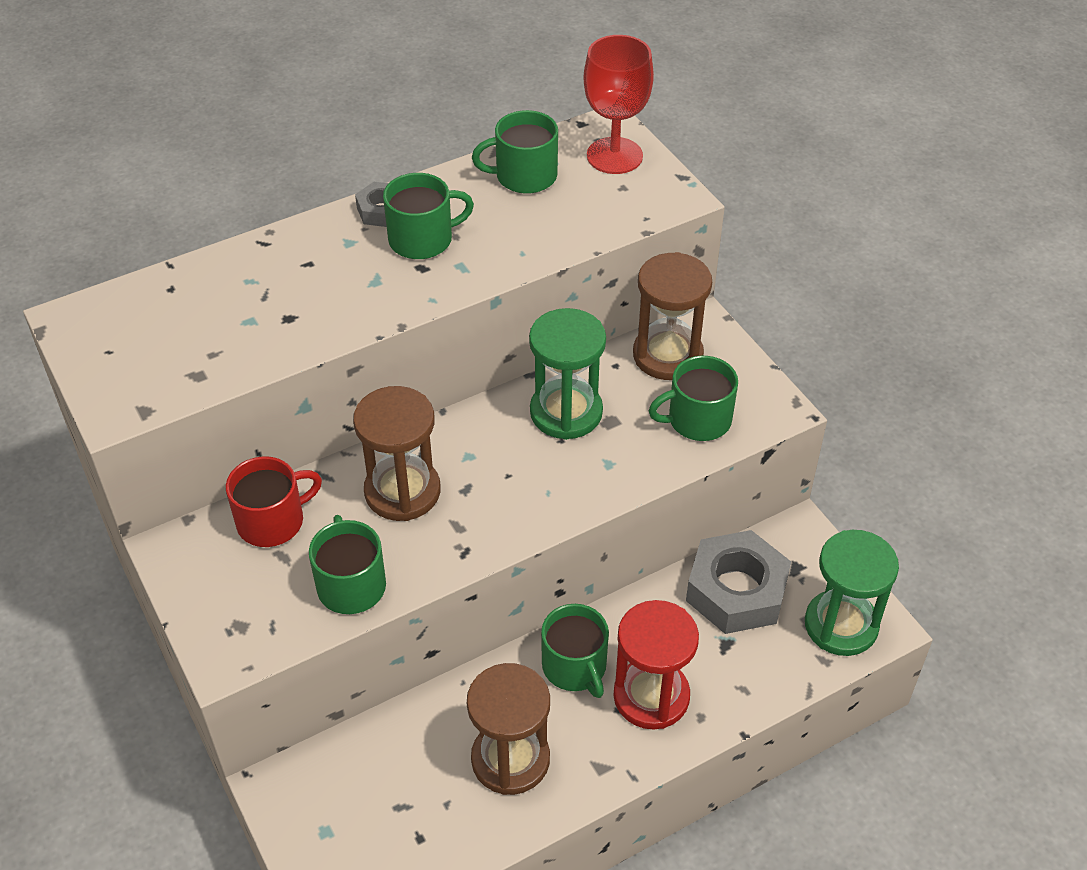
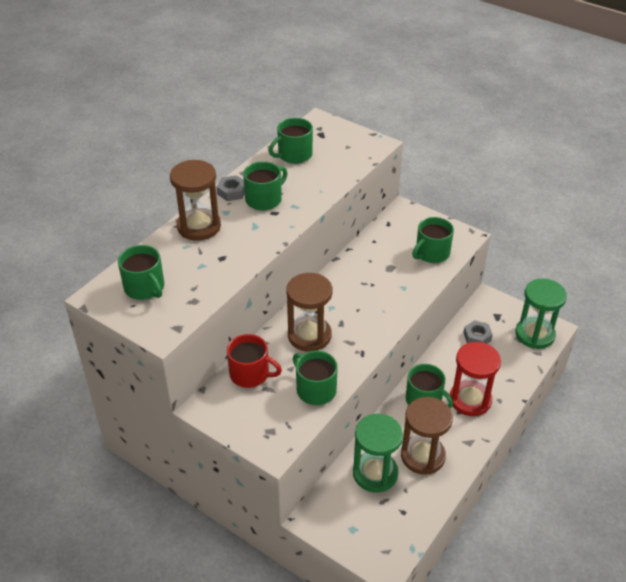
camera: 25 degrees left, 5 degrees down
red mug [226,456,322,547] -> red mug turned 75 degrees clockwise [227,334,282,388]
green hourglass [529,308,606,440] -> green hourglass moved to [353,414,403,492]
red goblet [583,35,654,174] -> none
brown hourglass [633,252,712,380] -> brown hourglass moved to [170,160,221,241]
grey nut [686,530,791,634] -> grey nut [463,320,493,344], size x0.50
none -> green mug [118,245,164,300]

